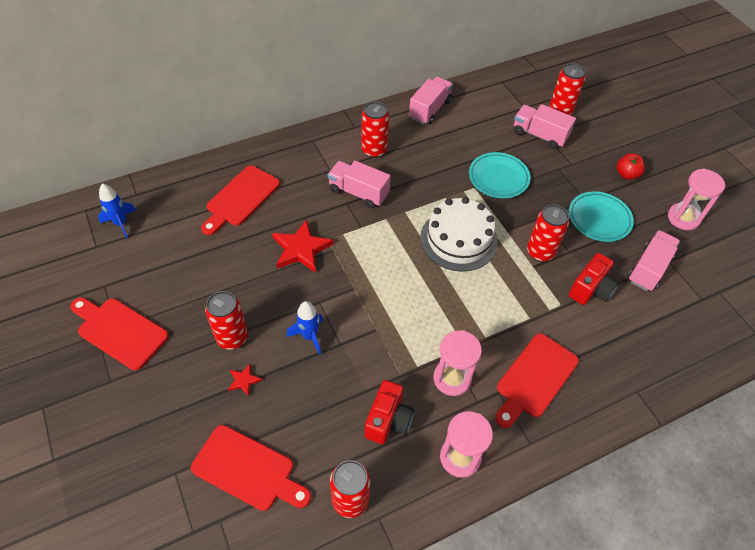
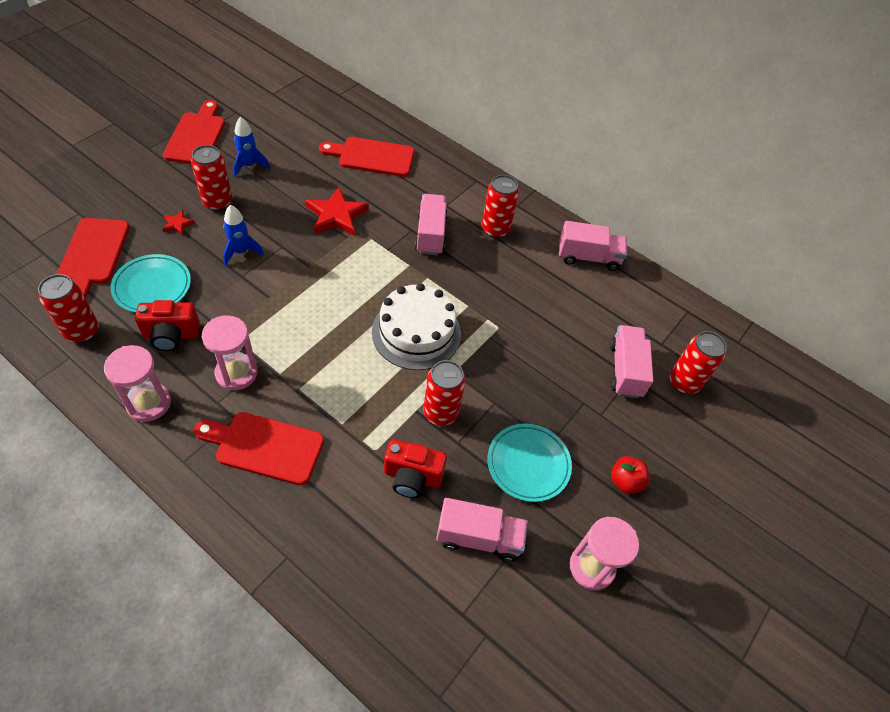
camera: 60 degrees right, 0 degrees up
blue rocket [98,183,137,238] -> blue rocket moved to [233,117,270,177]
turquoise plate [469,152,530,198] -> turquoise plate moved to [110,254,191,313]

